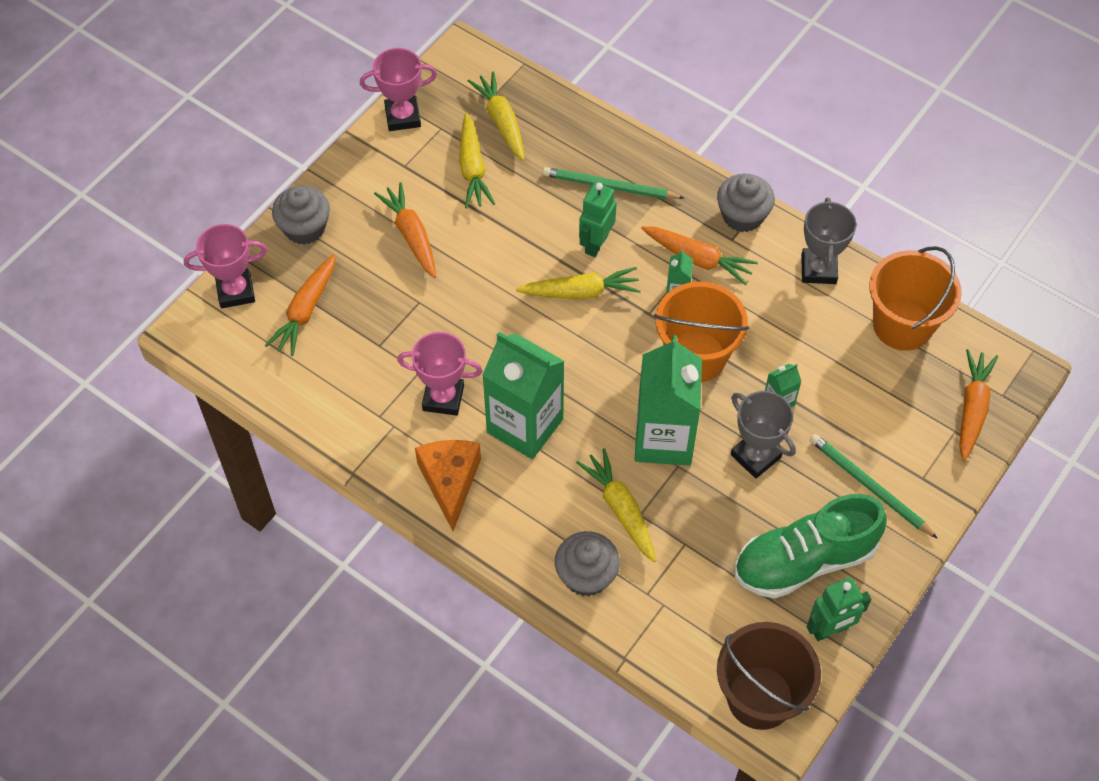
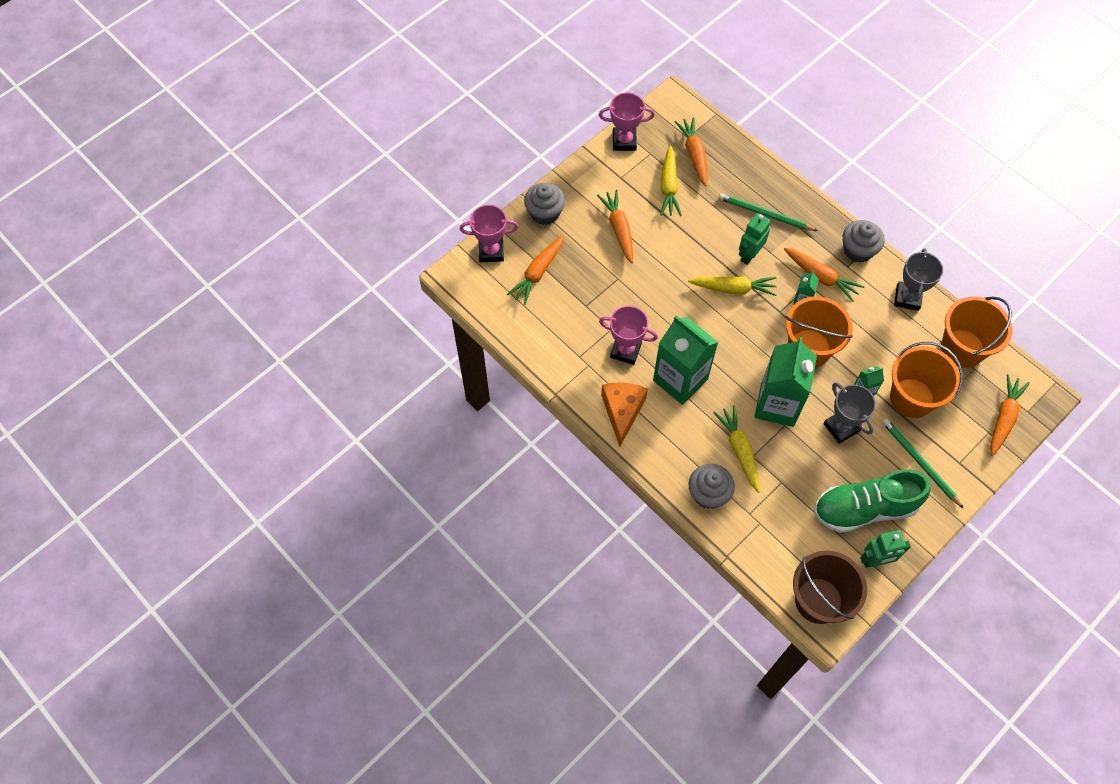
camera: 10 degrees right, 5 degrees up
yellow carrot [468,71,525,161] -> orange carrot [674,117,708,186]
none -> orange bucket [890,342,963,418]

